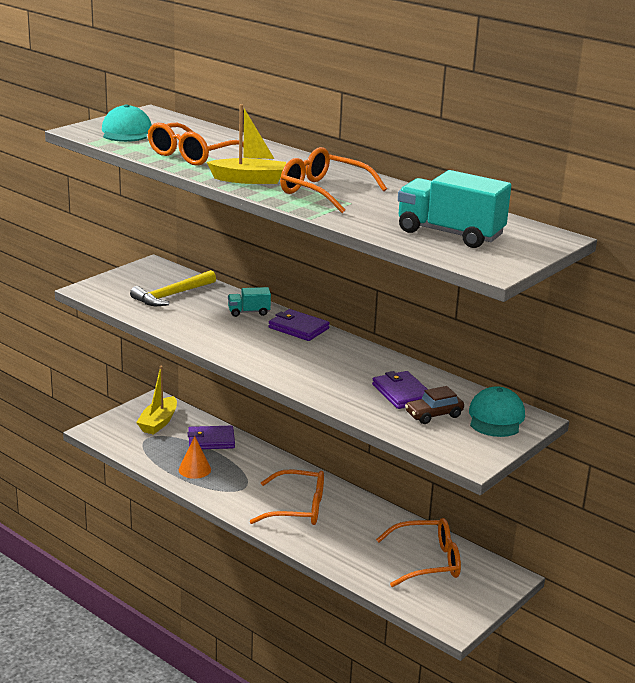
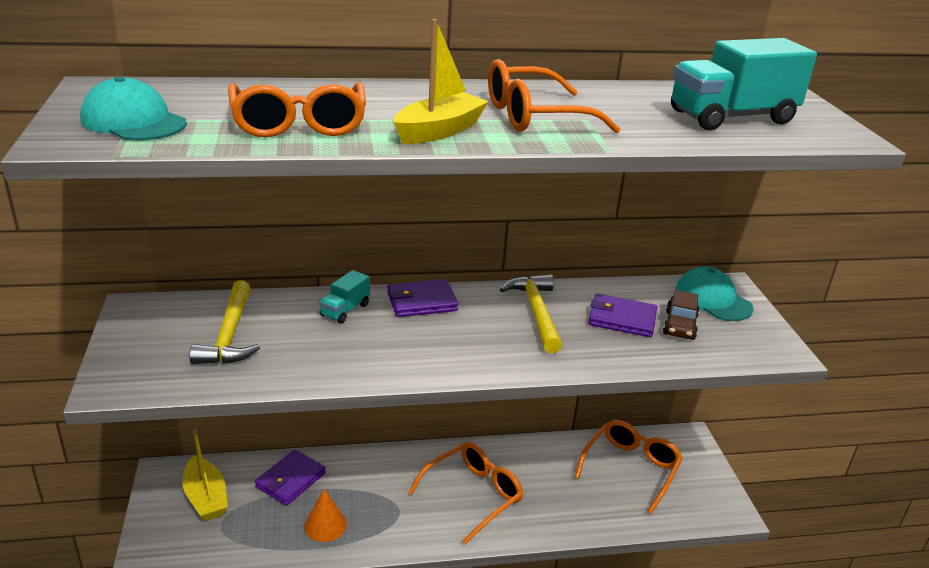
camera: 50 degrees left, 5 degrees up
none -> yellow hammer [500,274,562,353]

